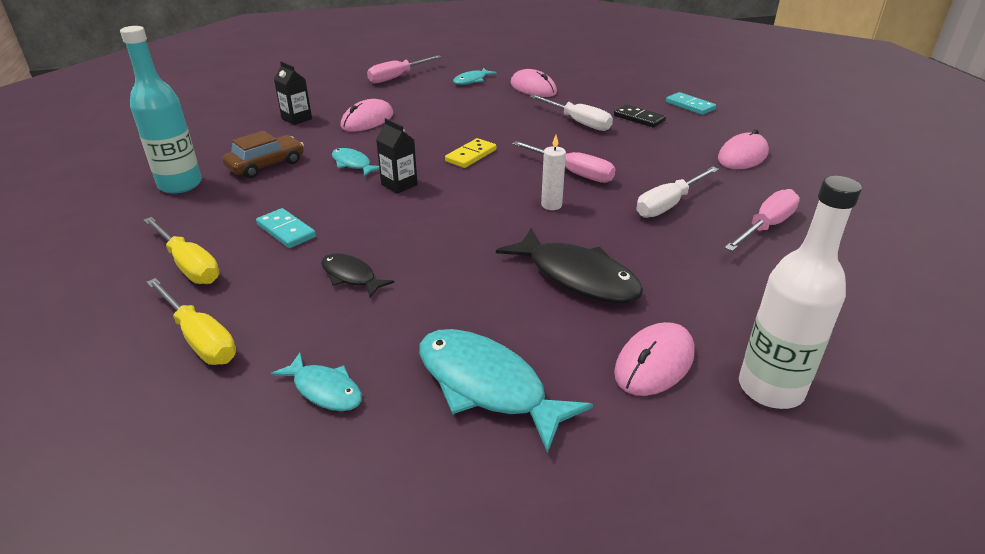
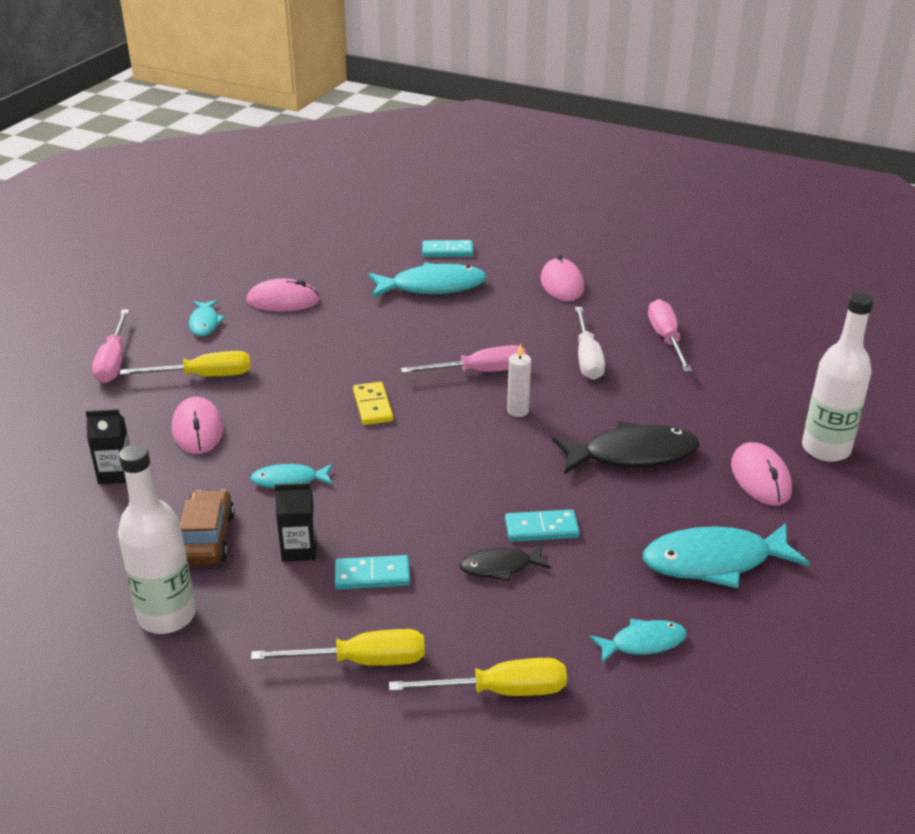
camera: 50 degrees left, 0 degrees up
turquoise bottle [120,26,202,194] -> white bottle [118,444,196,634]
black carton [376,118,418,194] -> black carton moved to [275,483,317,562]
white screwdriver [529,94,613,131] -> none
black domino [614,104,666,128] -> turquoise fish [368,262,487,298]
none -> yellow screwdriver [120,351,251,376]
none -> turquoise domino [505,509,580,542]

